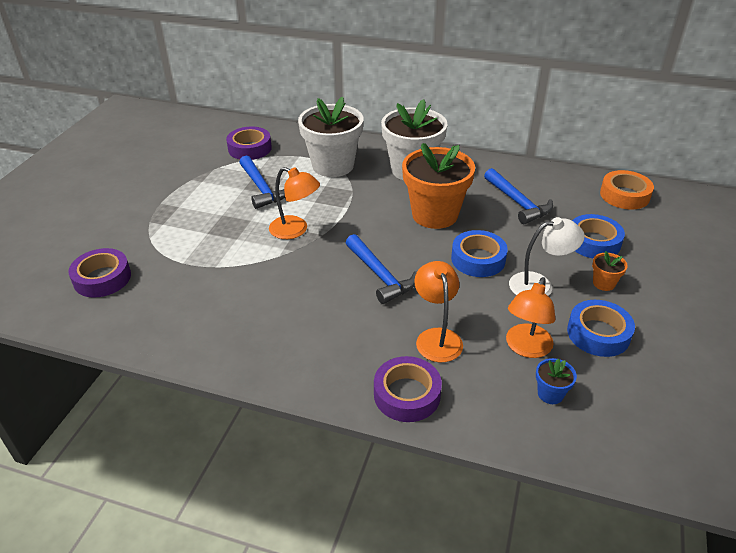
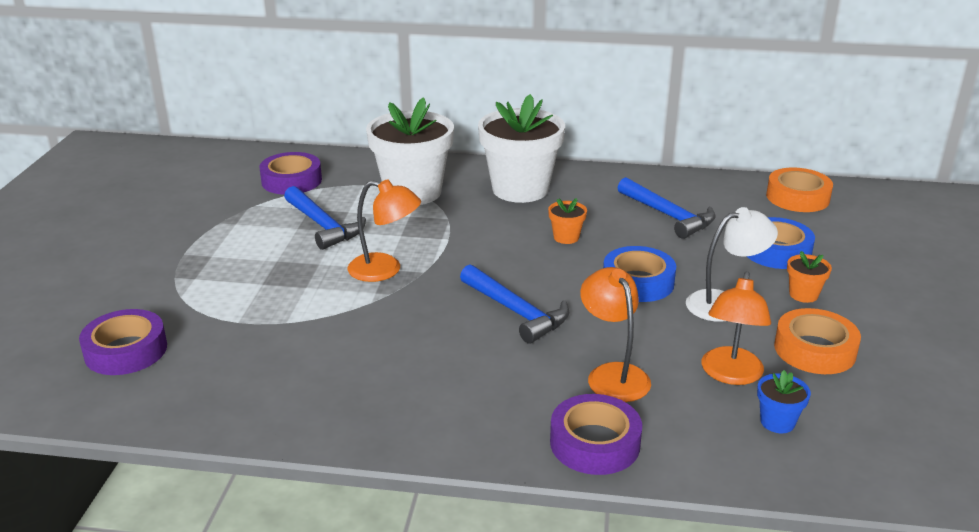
camera: 10 degrees left, 10 degrees down
orange flower pot [402,143,475,229] -> orange flower pot [548,198,587,244], size x0.42
blue tape [567,300,635,357] -> orange tape [774,308,861,374]

